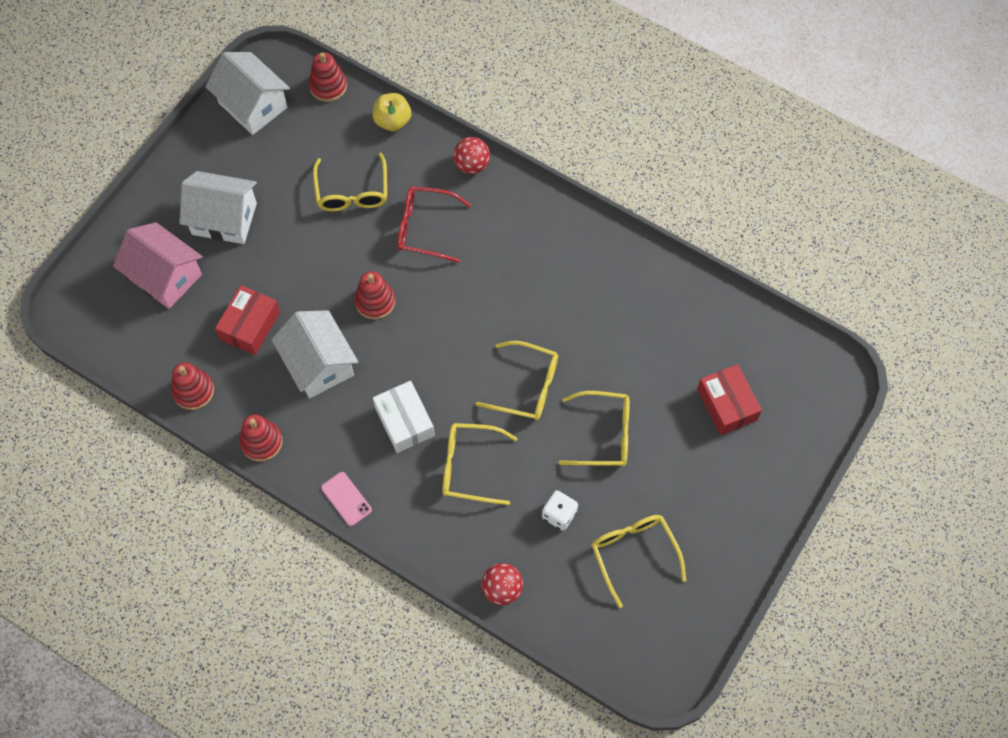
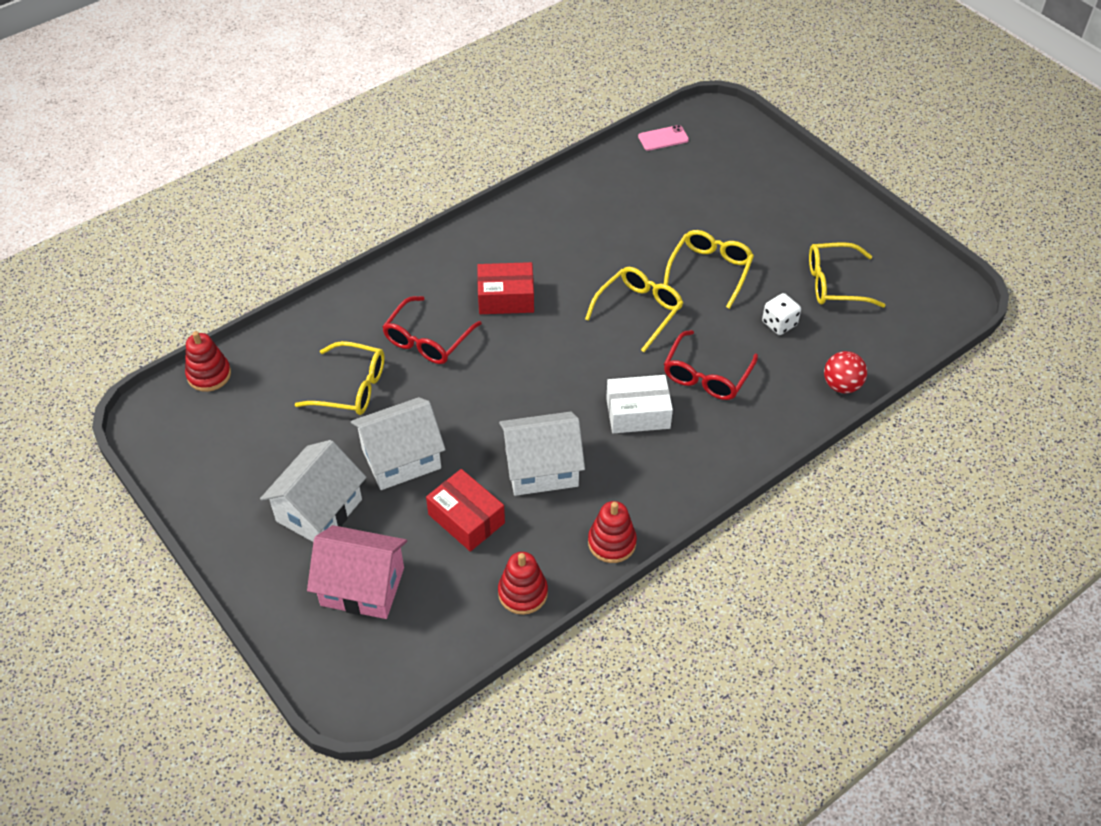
camera: 70 degrees left, 15 degrees down
pink house [113,222,203,309] -> pink house turned 45 degrees clockwise [307,525,407,619]
white house [206,52,290,135] -> white house moved to [351,397,446,490]
pink phone [321,472,372,526] -> pink phone moved to [638,125,689,151]
red stacking toy [354,271,395,320] -> none
yellow apple [372,93,411,131] -> none
yellow glasses [442,423,518,505] -> red glasses [664,330,758,400]
red ball [453,137,490,174] -> none
red box [697,364,762,435] -> red box moved to [477,262,534,314]

